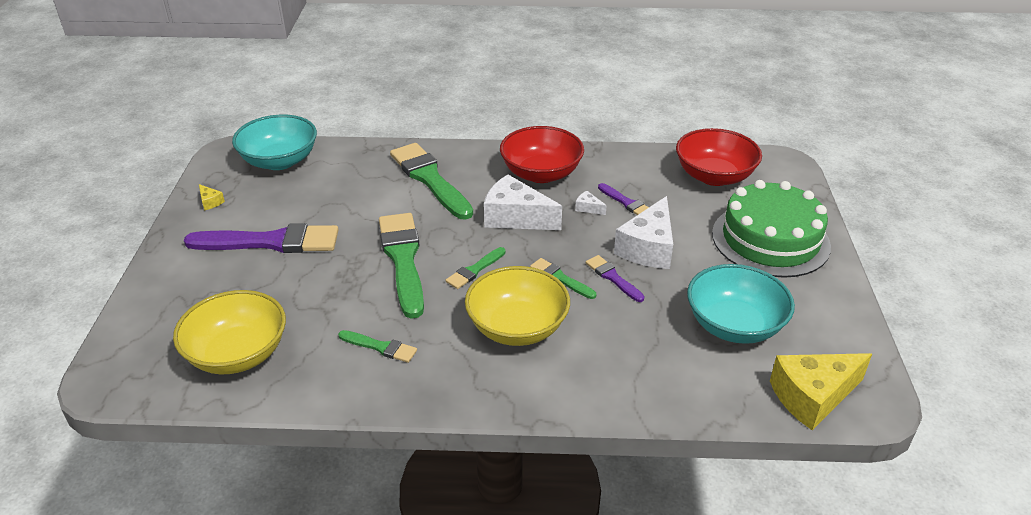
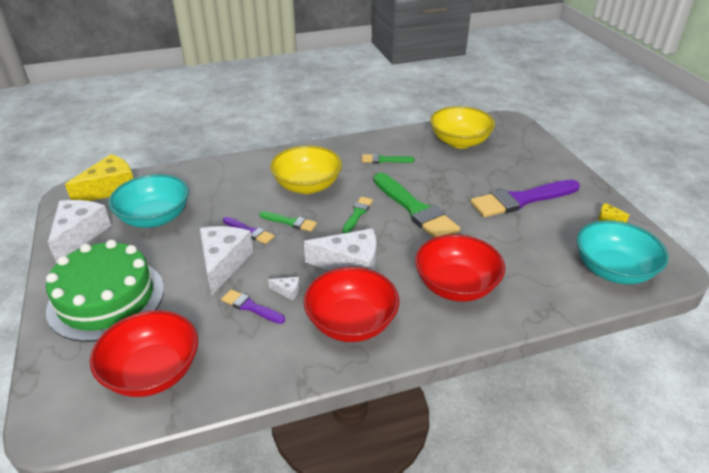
camera: 160 degrees right, 0 degrees up
green brush [390,143,473,220] -> red bowl [415,234,505,302]
none -> white cheese [48,200,111,263]

